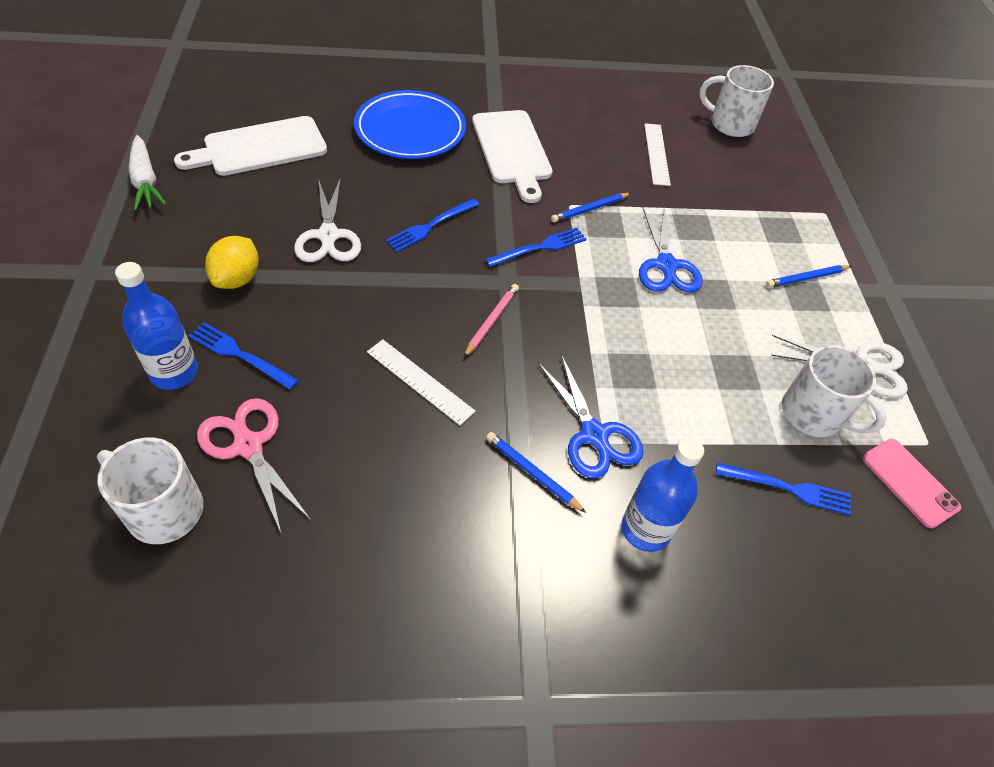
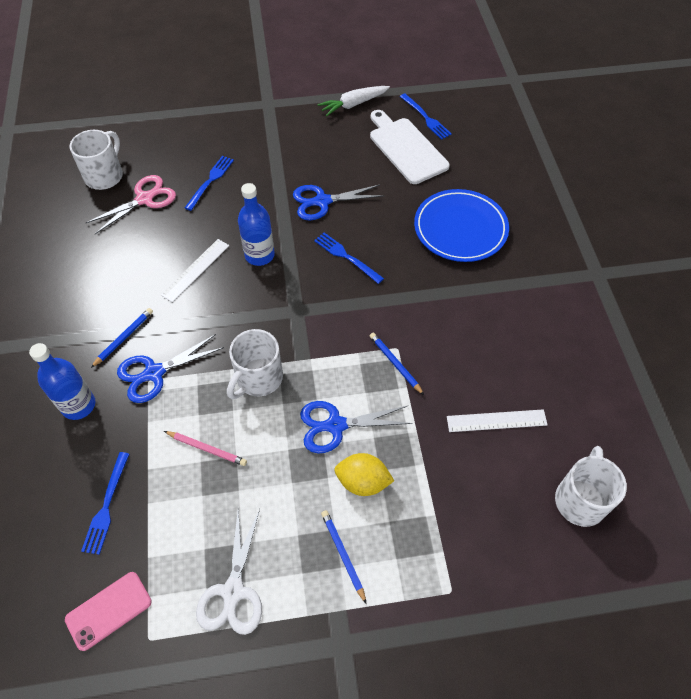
camera: 90 degrees right, 5 degrees up
blue bottle [115,262,198,390] -> blue bottle moved to [238,183,275,266]
yellow lemon [205,236,259,289] -> yellow lemon moved to [335,453,394,496]
white scissors [294,177,361,262] -> blue scissors [293,185,385,220]
pink pencil [464,284,519,358] -> pink pencil moved to [164,431,247,466]
white cutting board [472,110,553,203] -> none
blue fork [485,228,587,267] -> blue fork moved to [400,94,452,140]
white mug [782,345,887,437] -> white mug moved to [227,329,283,399]

